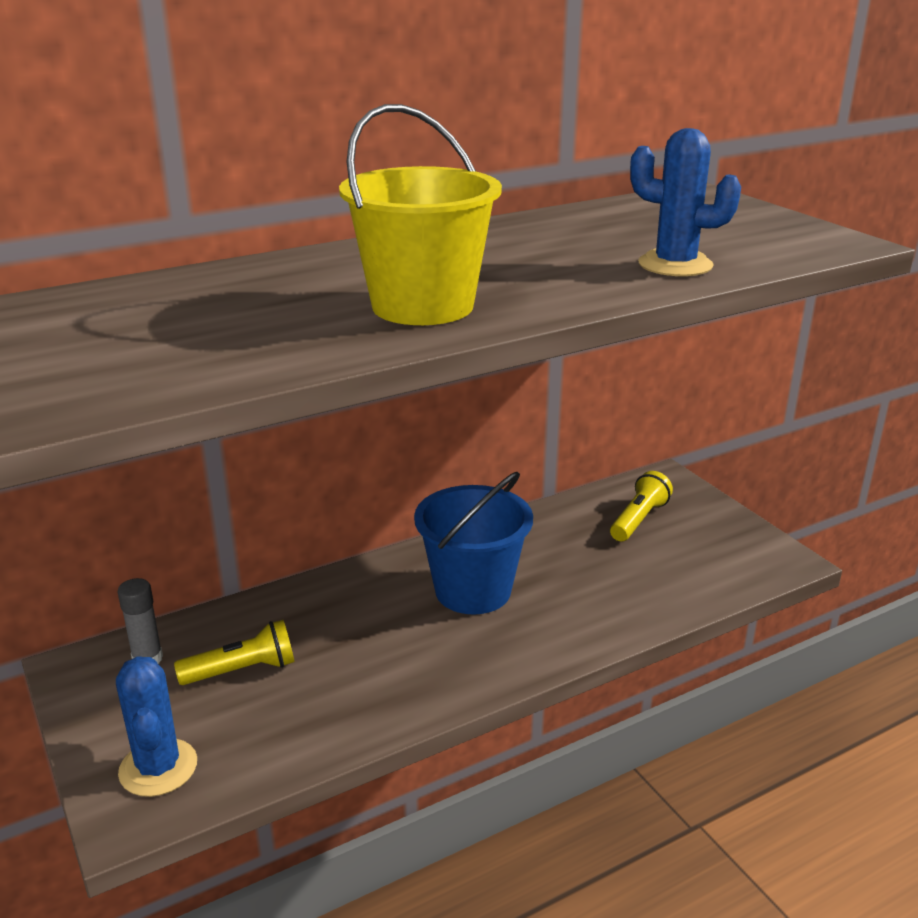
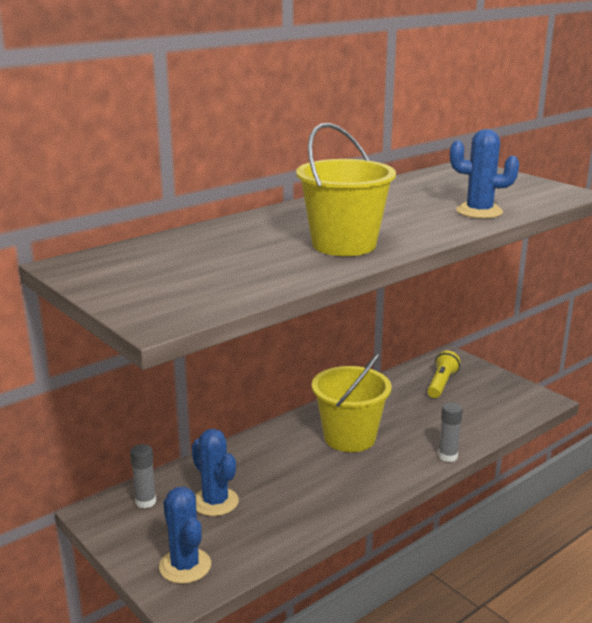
camera: 10 degrees left, 5 degrees down
yellow flashlight [174,620,294,685] -> blue cactus [191,429,239,516]
blue bucket [414,472,533,614] -> yellow bucket [312,353,391,452]
none -> grey glue stick [438,403,463,462]

